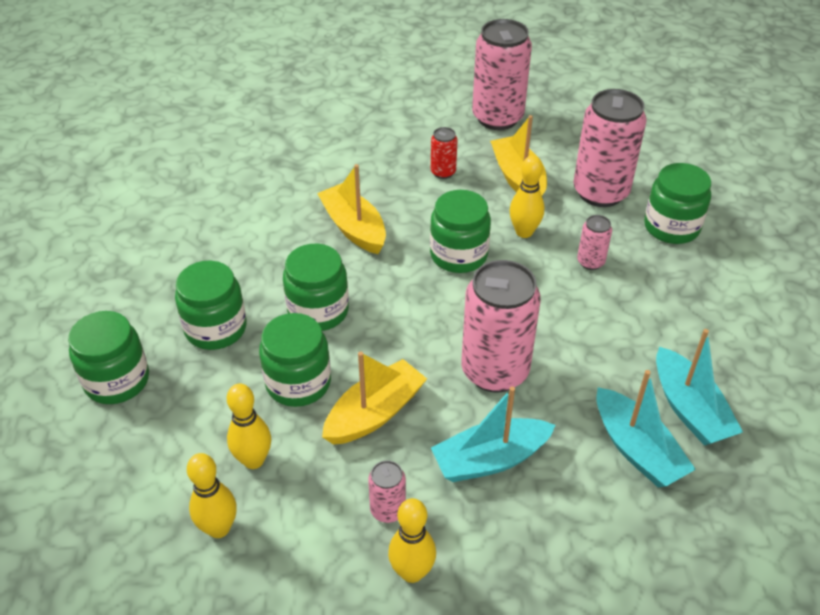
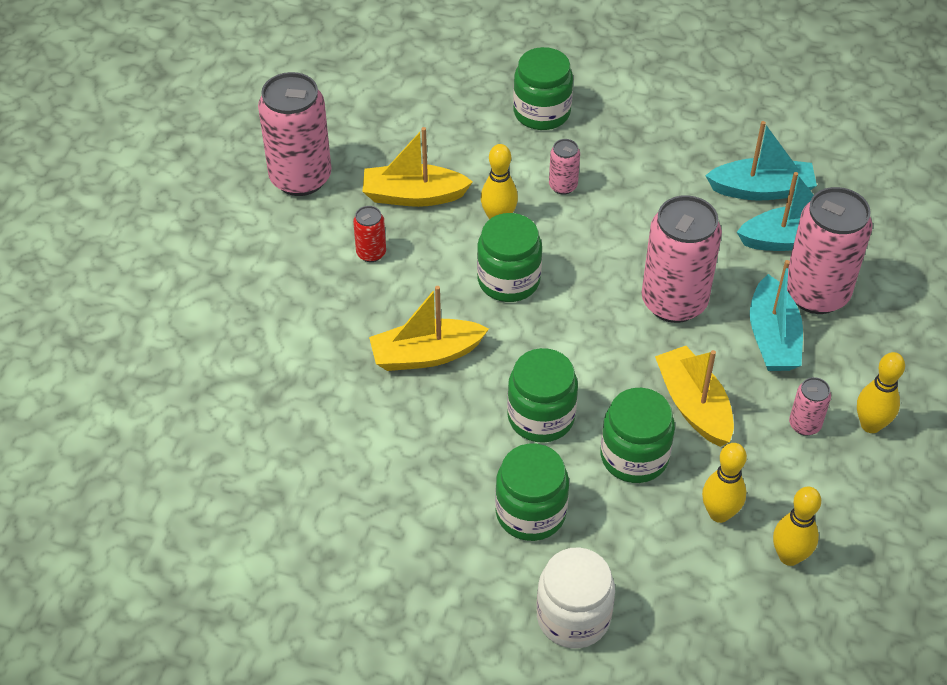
camera: 70 degrees left, 5 degrees up
green jar [68,311,149,404] -> white jar [537,547,615,648]
pink can [574,89,647,207] -> pink can moved to [787,187,873,314]

